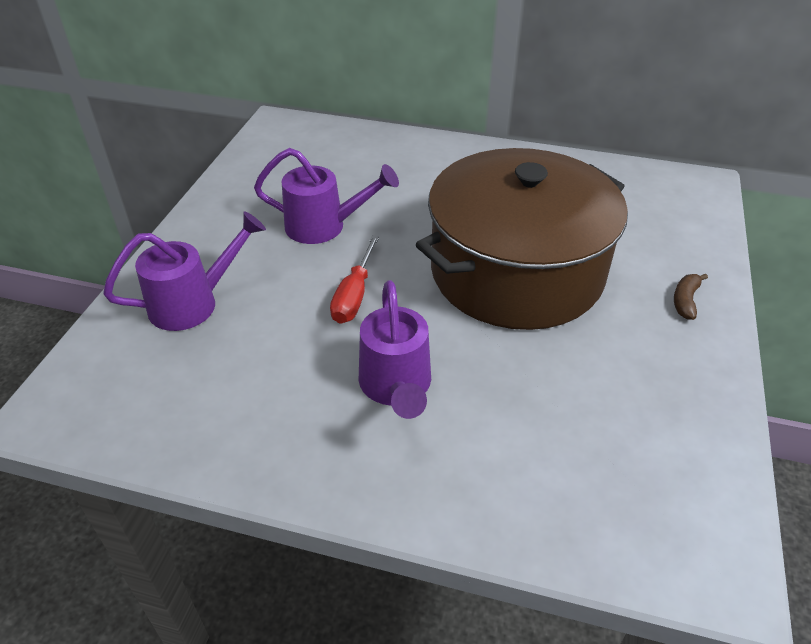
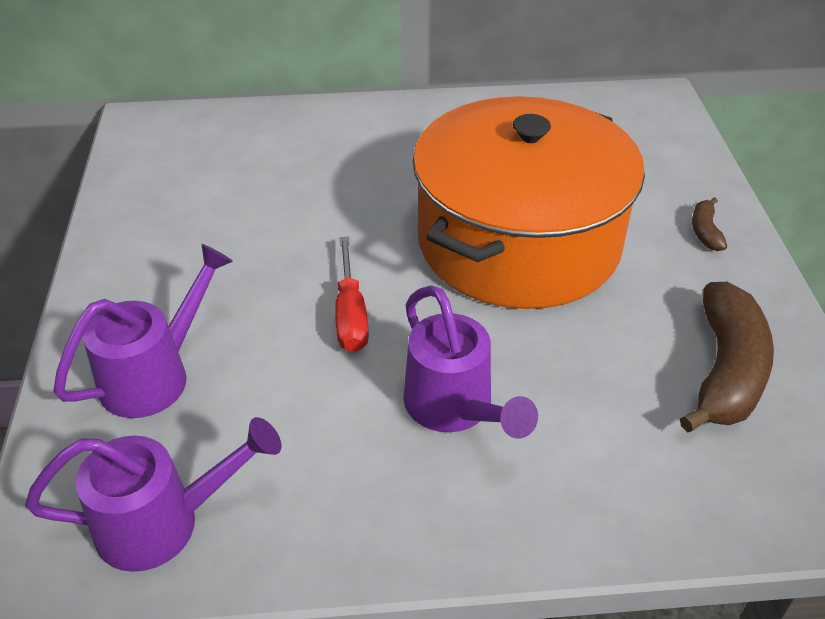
camera: 20 degrees left, 0 degrees up
purple watering can [254,148,399,244] -> purple watering can moved to [25,417,281,572]
brown pot [416,148,628,330] -> orange pot [413,96,645,309]
none -> brown banana [680,282,774,432]

